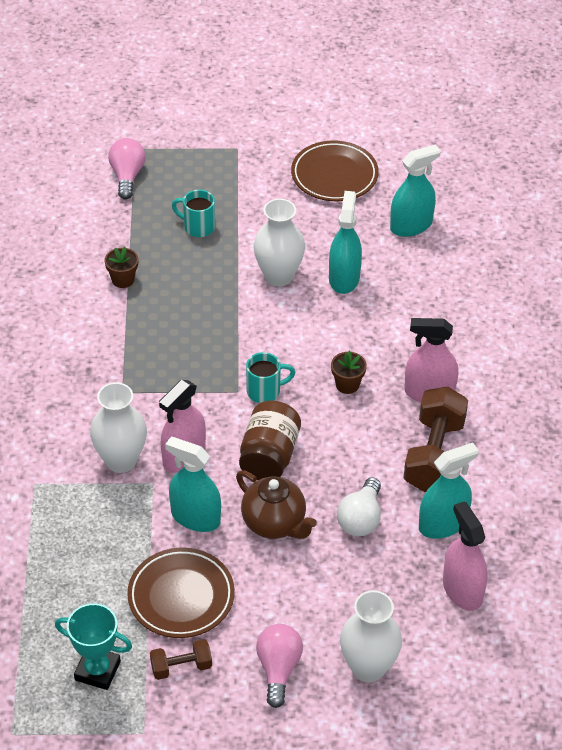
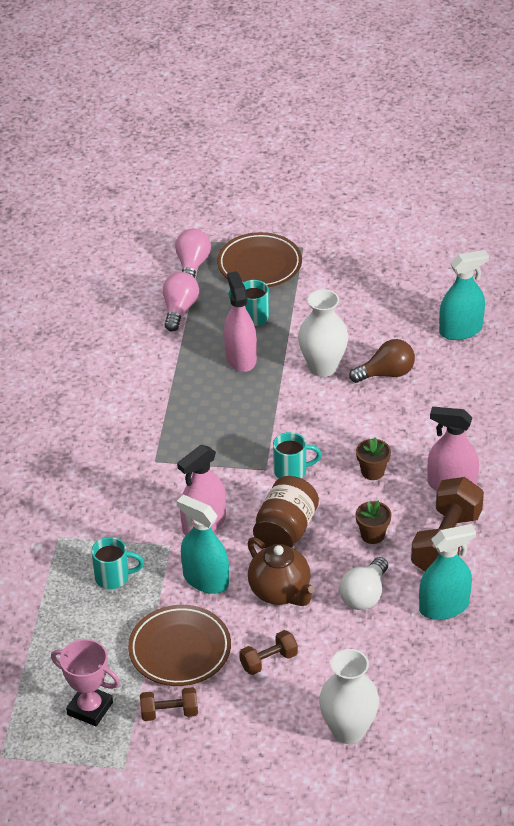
camera: 10 degrees right, 5 degrees down
turquoise trophy [55,603,132,690] -> pink trophy [51,639,120,726]
white vase [90,382,147,473] -> none
brown flower pot [105,247,138,288] -> brown flower pot moved to [356,501,391,544]
pink light bulb [256,624,303,708] -> pink light bulb moved to [163,272,199,331]
brown plate [291,141,379,201] -> brown plate moved to [217,232,302,287]
turquoise spray bottle [329,191,362,294] -> brown light bulb [349,339,415,383]
pink spray bottle [443,501,488,611] -> pink spray bottle moved to [224,271,257,372]
none -> turquoise mug [91,537,144,589]
none -> brown dumbbell [239,630,298,675]

